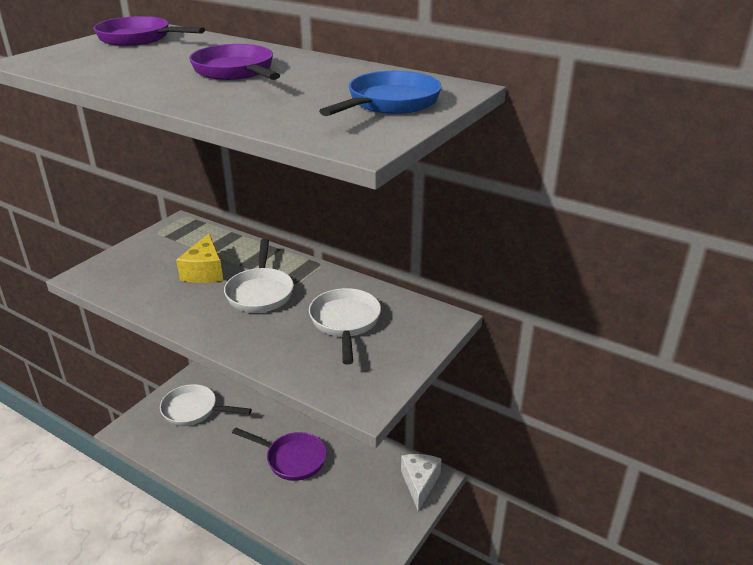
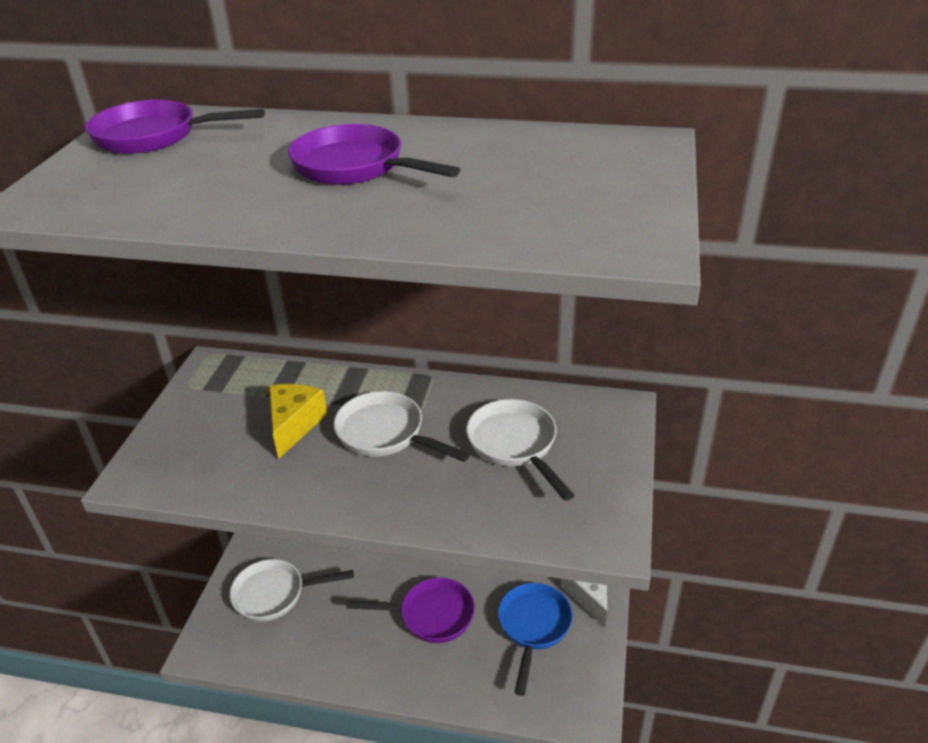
camera: 20 degrees left, 5 degrees up
yellow cheese [176,233,223,283] -> yellow cheese turned 150 degrees counterclockwise [269,384,327,459]
white pan [224,239,294,313] -> white pan turned 150 degrees clockwise [334,391,470,462]
blue pan [319,71,442,116] -> blue pan moved to [498,583,573,696]

